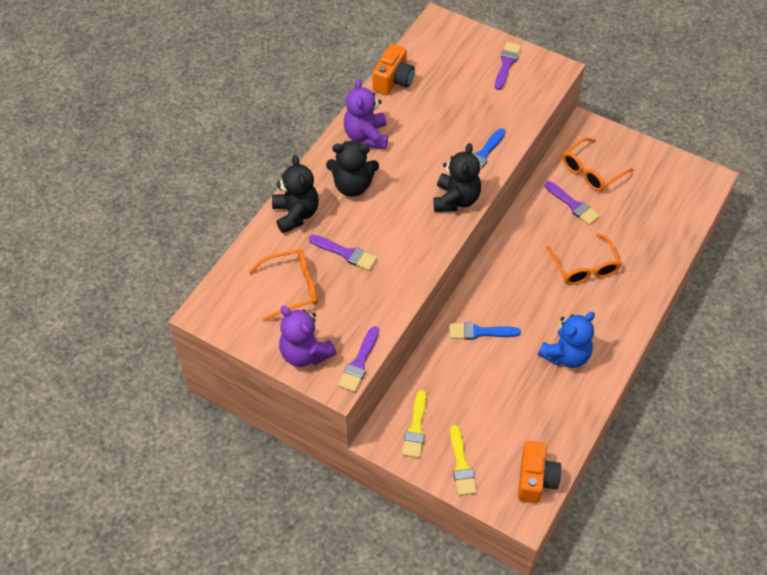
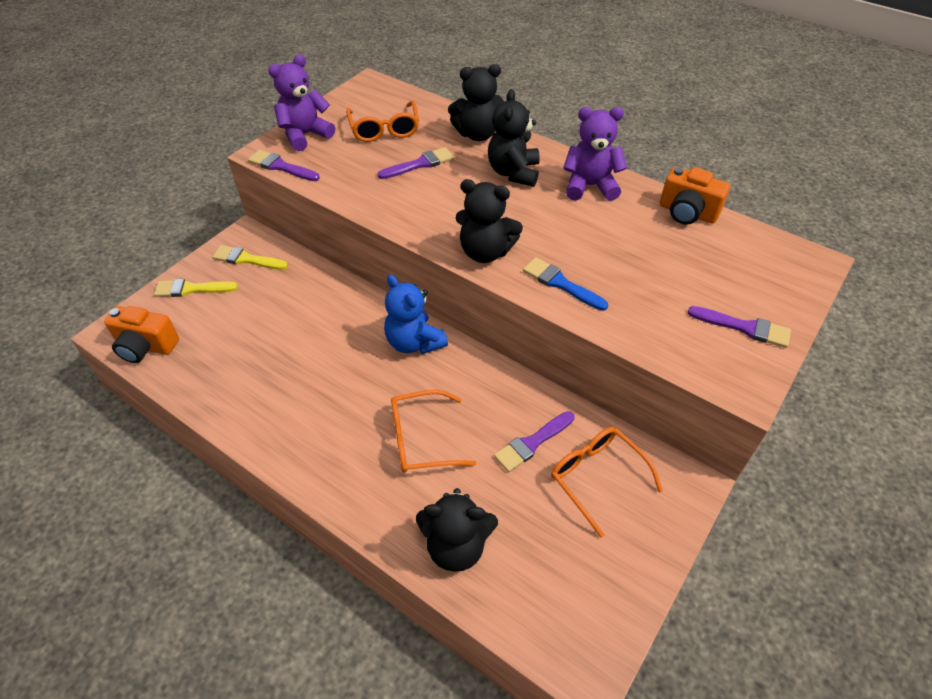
camera: 95 degrees right, 5 degrees down
purple brush [309,235,377,271] -> purple brush turned 150 degrees counterclockwise [377,147,454,179]
blue brush [449,322,521,340] -> none
blue teddy bear [538,312,595,368] -> blue teddy bear moved to [384,274,448,354]
none -> black teddy bear [416,488,498,572]

